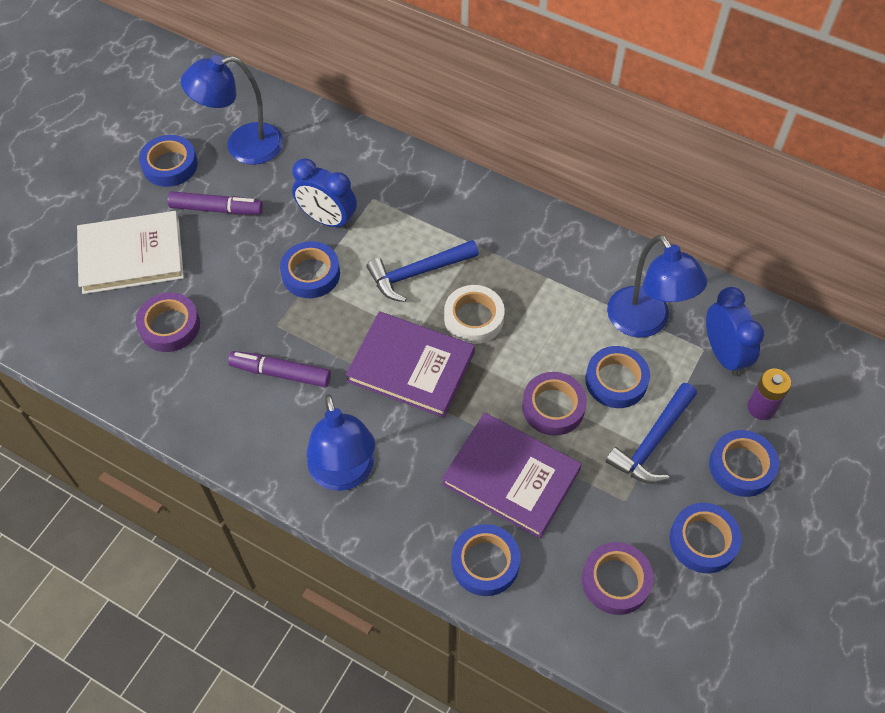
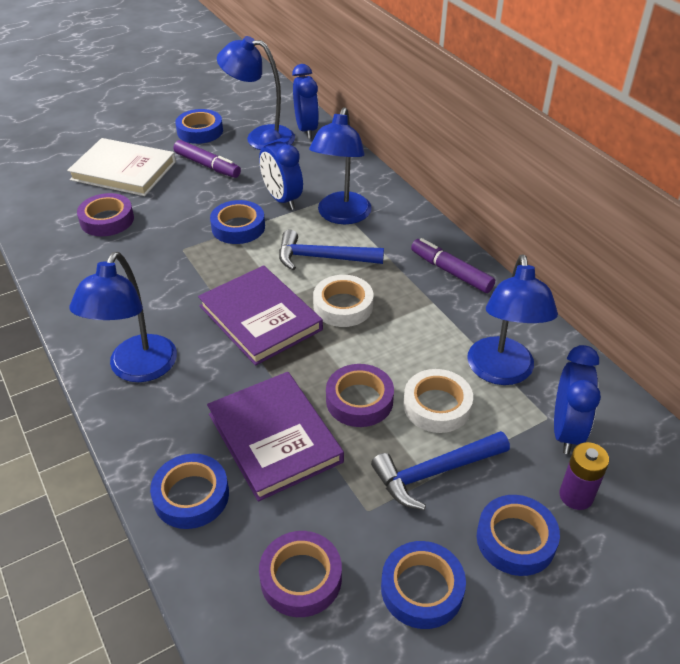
camera: 30 degrees right, 15 degrees down
purple marker [228,351,331,387] -> purple marker moved to [411,238,495,293]
blue tape [585,346,650,408] -> white tape [403,369,473,433]
none -> blue clock [292,64,319,139]
none -> blue lamp [309,107,372,224]

